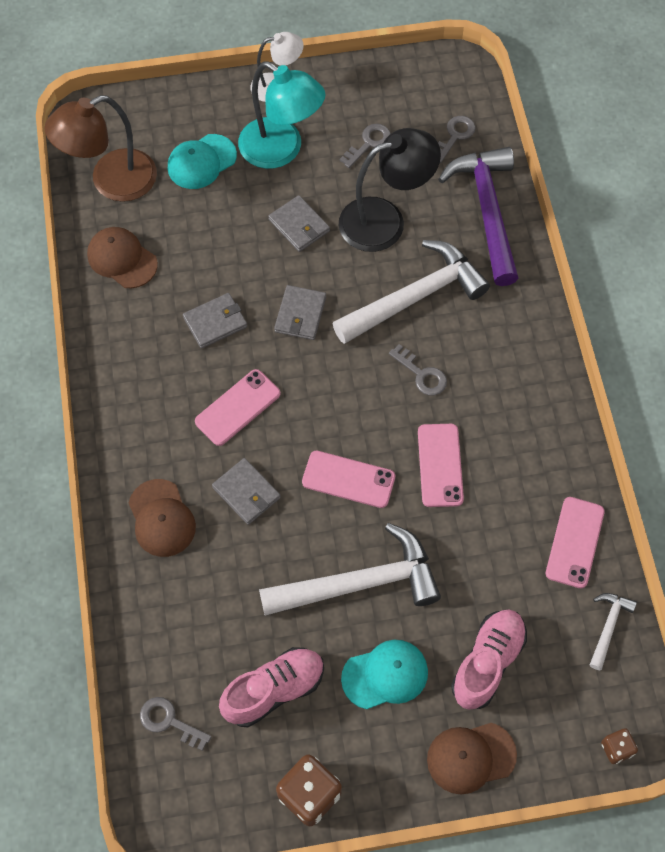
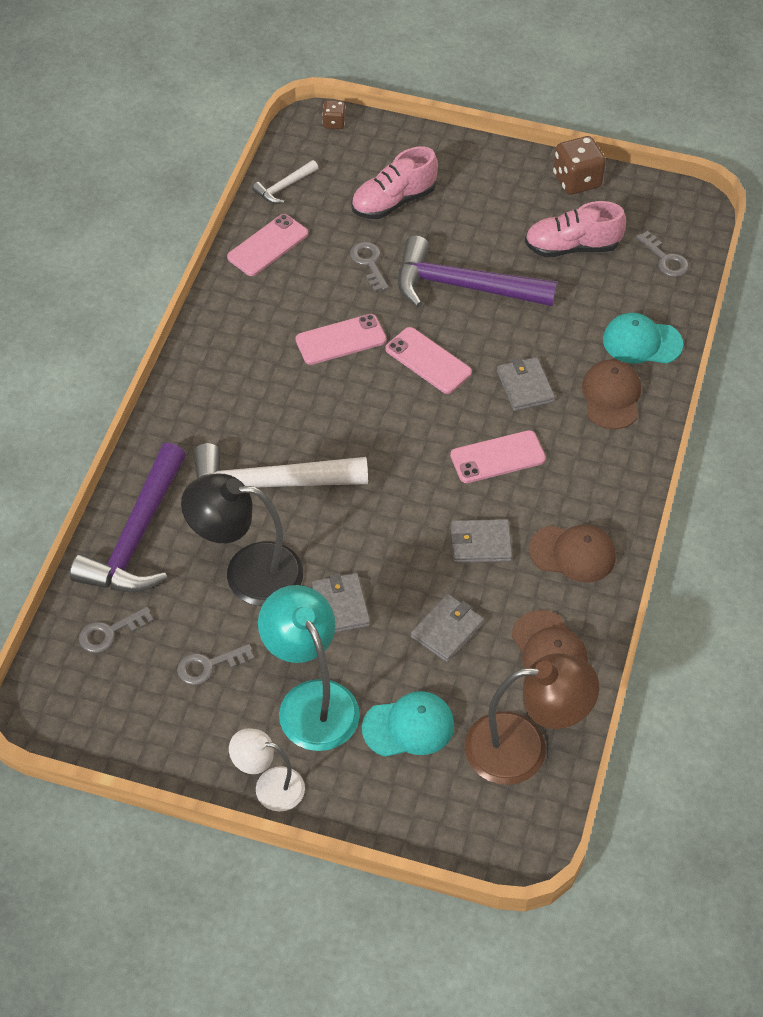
camera: 155 degrees left, 10 degrees down
white hammer [259,523,441,616] -> purple hammer [398,236,557,307]
grey wallet [274,285,326,340] -> grey wallet moved to [411,594,484,662]
turquoise cap [341,640,428,709] -> turquoise cap moved to [603,313,683,364]
grey key [389,344,447,395] -> grey key moved to [350,242,389,292]
pink phone [418,424,464,507] -> pink phone turned 45 degrees clockwise [295,314,387,365]
brown cap [427,723,517,794] -> brown cap moved to [529,525,616,583]

